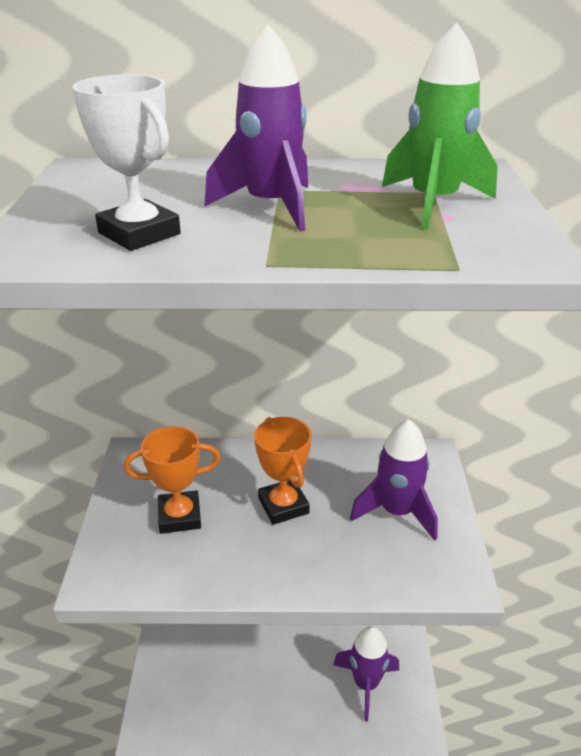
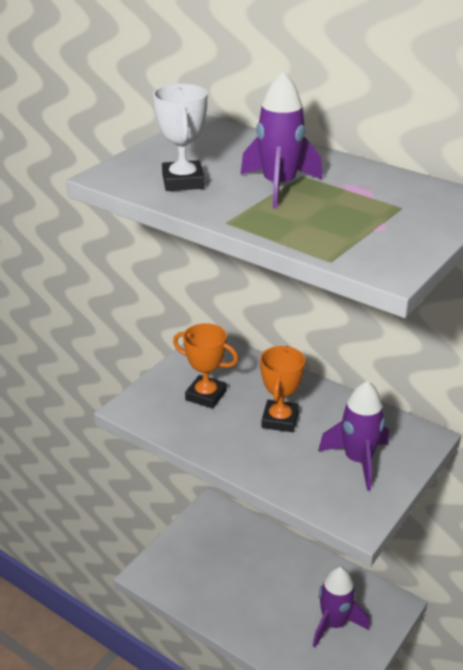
camera: 35 degrees right, 0 degrees up
green rocket [382,22,498,229] -> none

